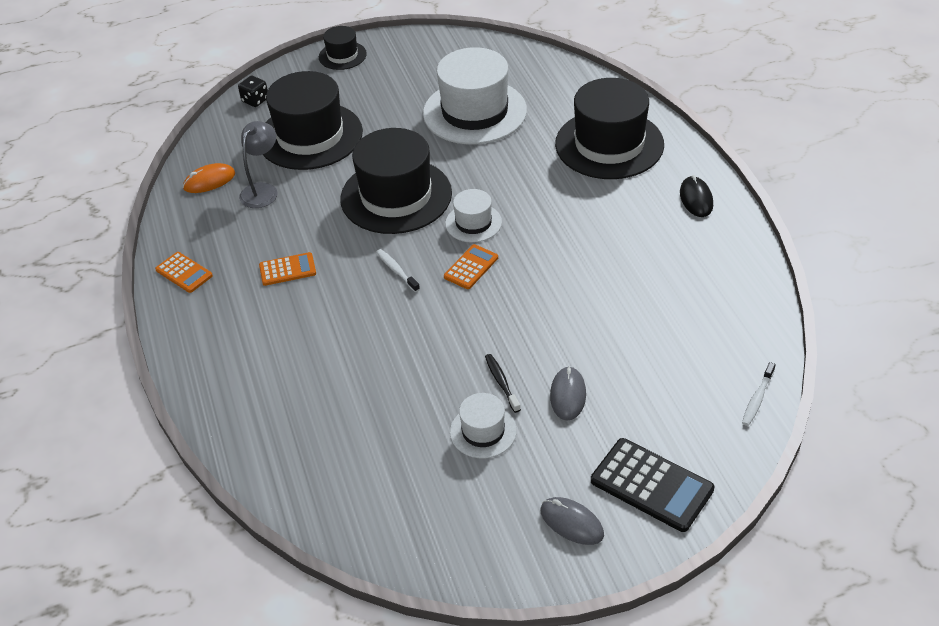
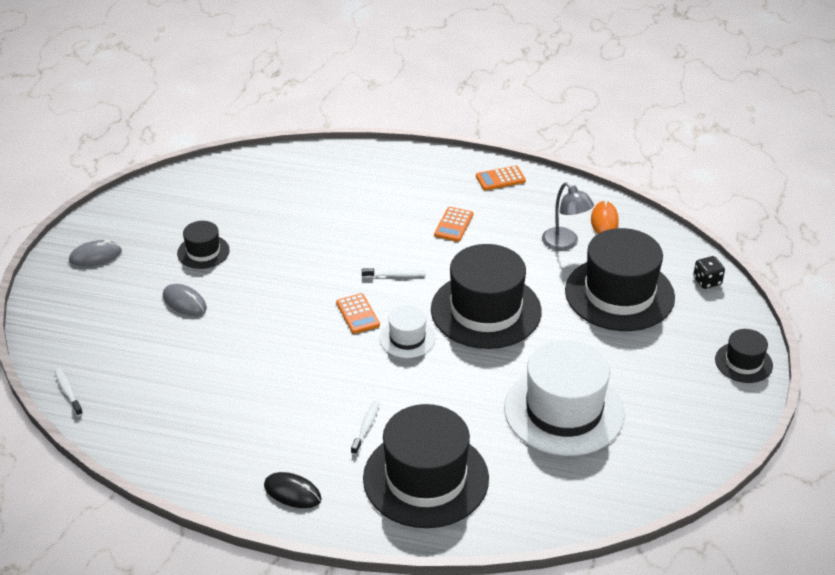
camera: 120 degrees right, 5 degrees down
white hat [450,393,517,458] -> black hat [177,221,230,269]
black toothbrush [485,354,521,413] -> none
black calculator [591,438,714,532] -> none
none -> white toothbrush [351,401,380,455]

